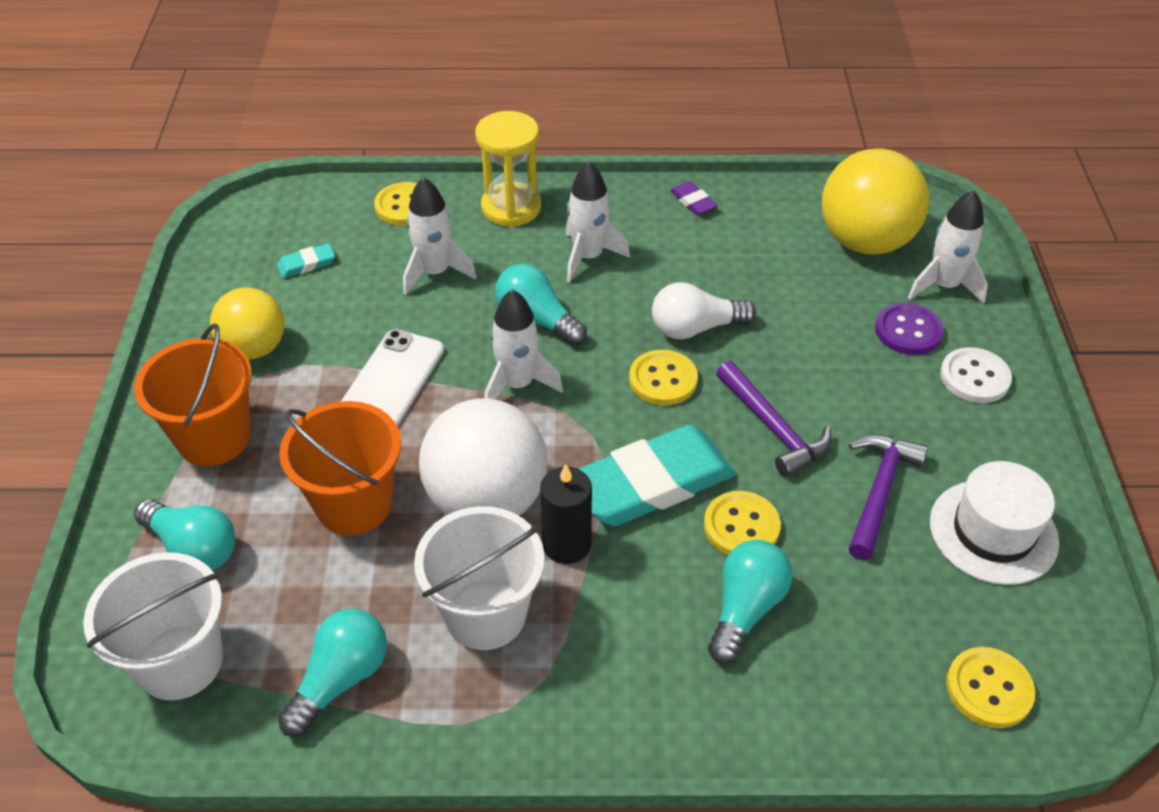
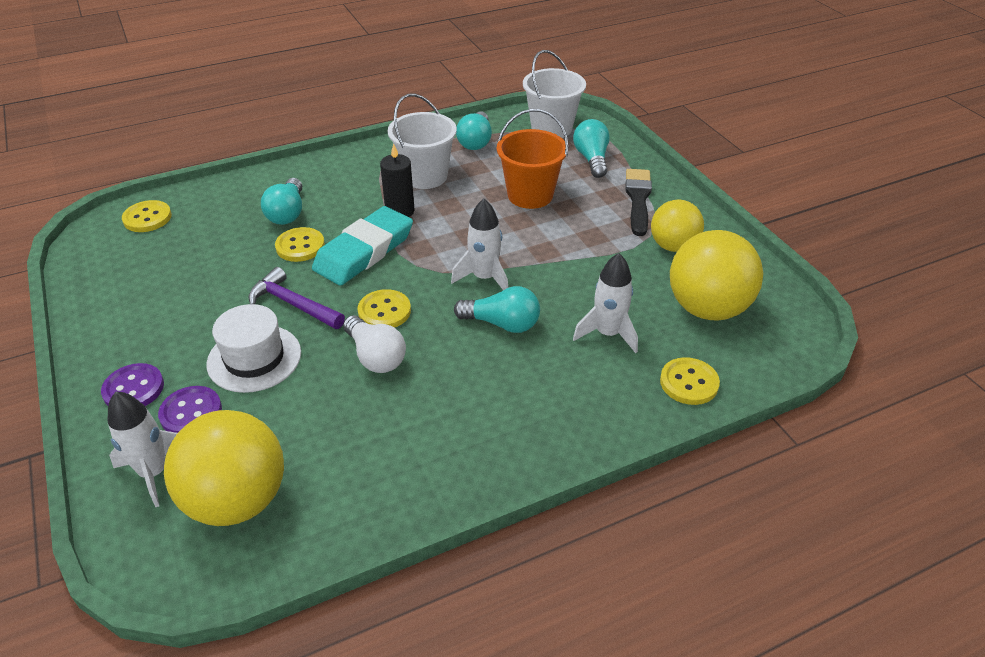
camera: 155 degrees right, 5 degrees down
orange bucket [134,323,252,466] -> black brush [625,169,652,236]
turquoise light bulb [134,499,236,571] -> turquoise light bulb turned 75 degrees clockwise [573,119,610,178]
turquoise eraser [277,243,335,278] -> yellow ball [670,230,763,320]
white phone [341,329,444,427] -> none
white ball [419,398,548,516] -> none
yellow hourglass [475,111,541,227] -> none
white rocket [566,162,630,283] -> none
white light bulb [652,282,756,339] -> white light bulb turned 90 degrees clockwise [343,315,406,373]
purple eraser [670,181,718,216] -> none
purple hammer [849,435,928,560] -> none
white hat [930,461,1059,585] -> white hat moved to [206,304,301,393]
white button [940,347,1012,403] -> purple button [101,363,164,406]

